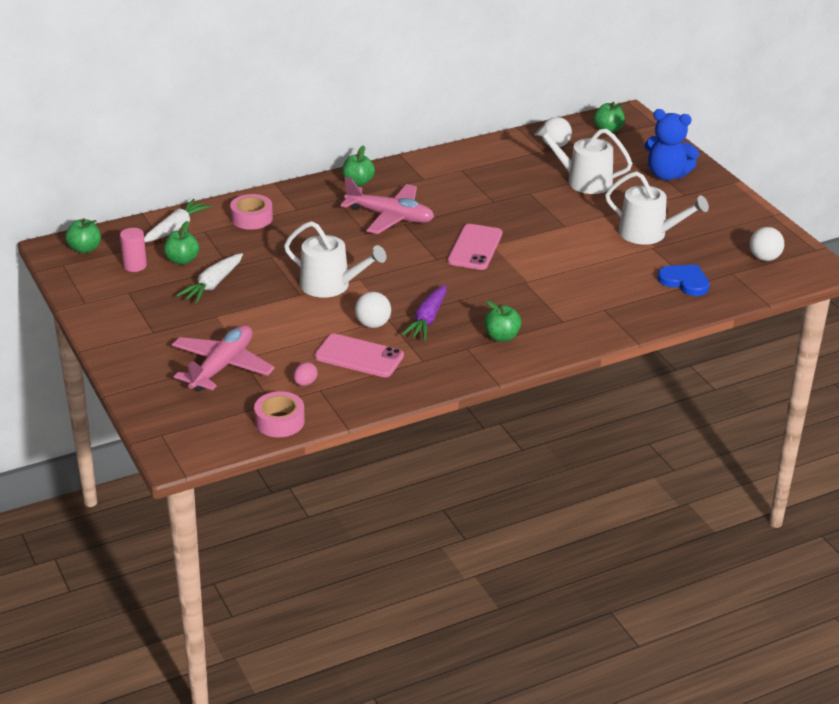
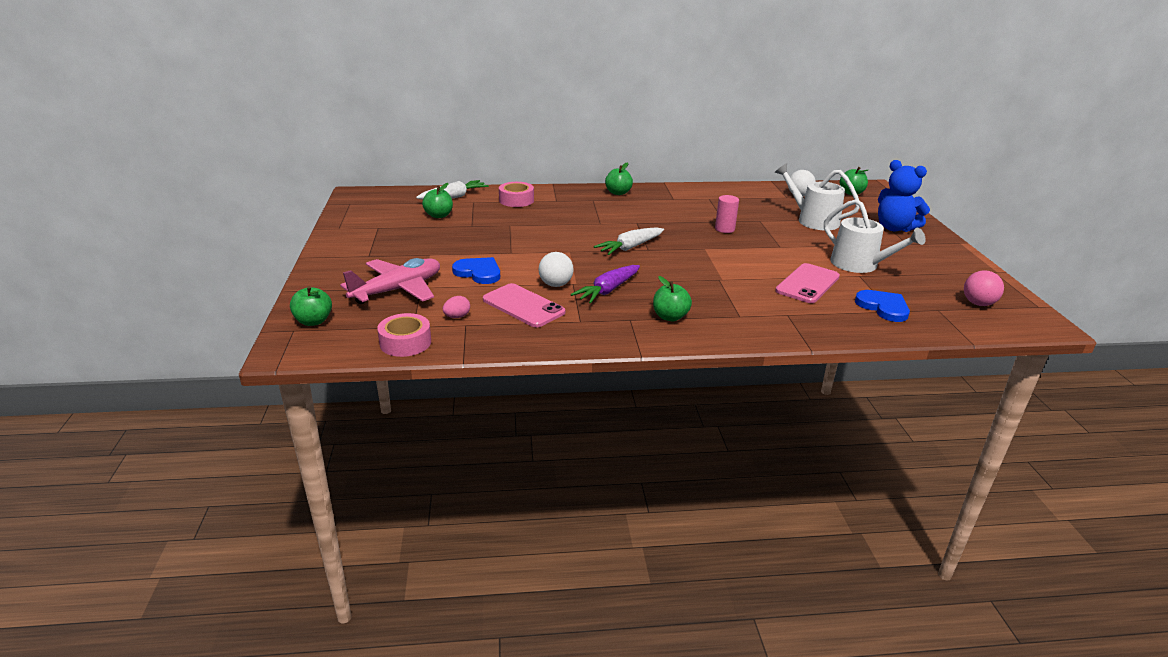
camera: 20 degrees right, 5 degrees down
green apple [65,218,101,253] -> green apple moved to [290,286,332,326]
pink cylinder [120,228,147,272] -> pink cylinder moved to [715,195,739,233]
white carrot [176,253,243,303] -> white carrot moved to [594,227,664,255]
white watering can [284,221,386,298] -> none
pink plane [341,177,434,234] -> none
pink phone [447,224,502,270] -> pink phone moved to [775,263,840,303]
white ball [750,227,784,261] -> pink ball [964,270,1004,306]
none -> blue heart [452,257,500,284]

